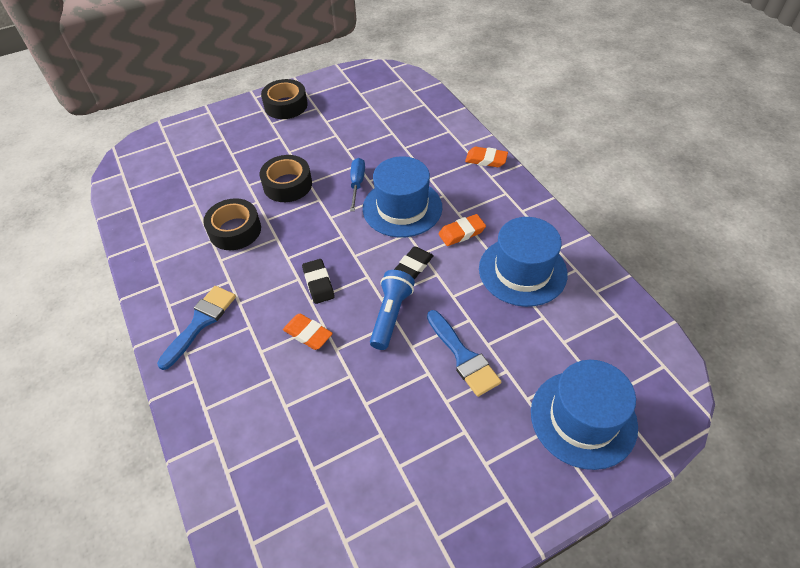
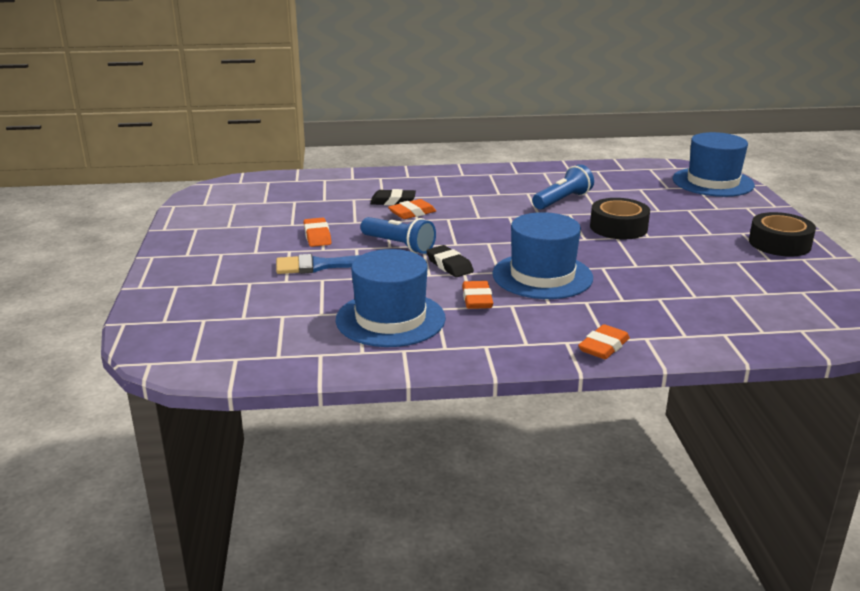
camera: 110 degrees right, 25 degrees down
blue brush [157,286,236,370] -> none
black tape [203,198,261,250] -> blue flashlight [532,164,594,209]
black eraser [302,259,335,304] -> black eraser moved to [370,189,416,205]
blue screwdriver [350,158,365,211] -> none
blue hat [531,360,638,470] -> blue hat moved to [673,132,755,197]
none -> orange eraser [304,218,331,247]

